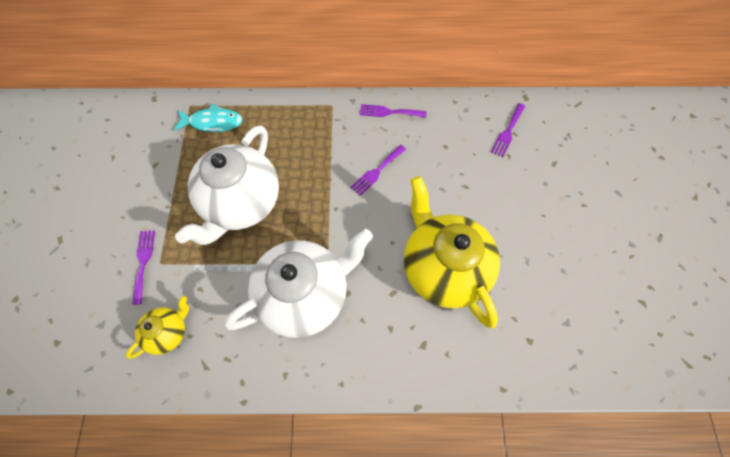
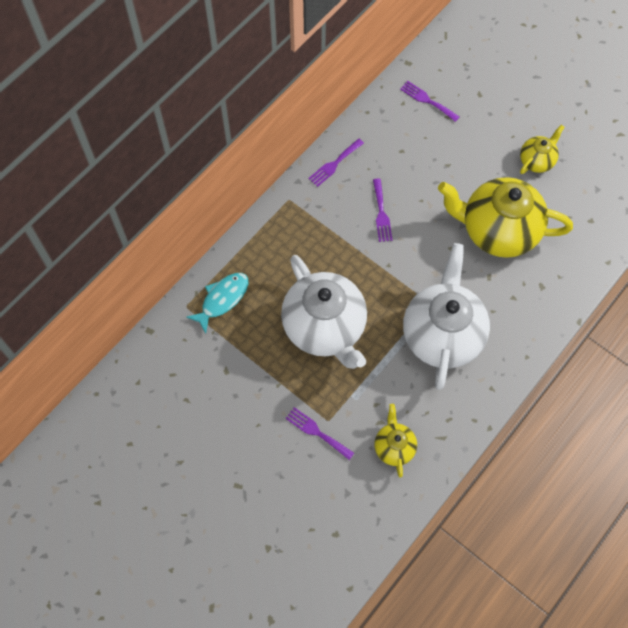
camera: 50 degrees left, 0 degrees up
purple fork [491,103,525,157] -> purple fork turned 150 degrees clockwise [400,81,460,122]
none -> yellow teapot [520,125,564,174]

